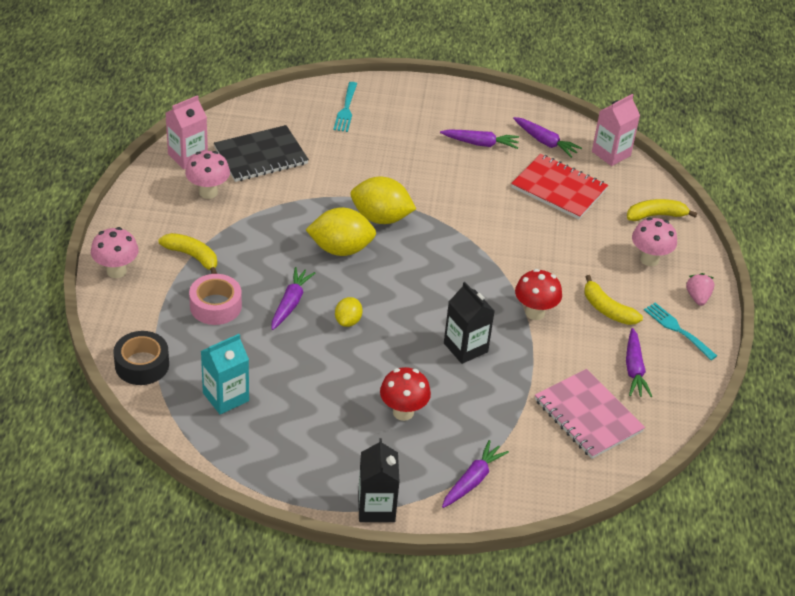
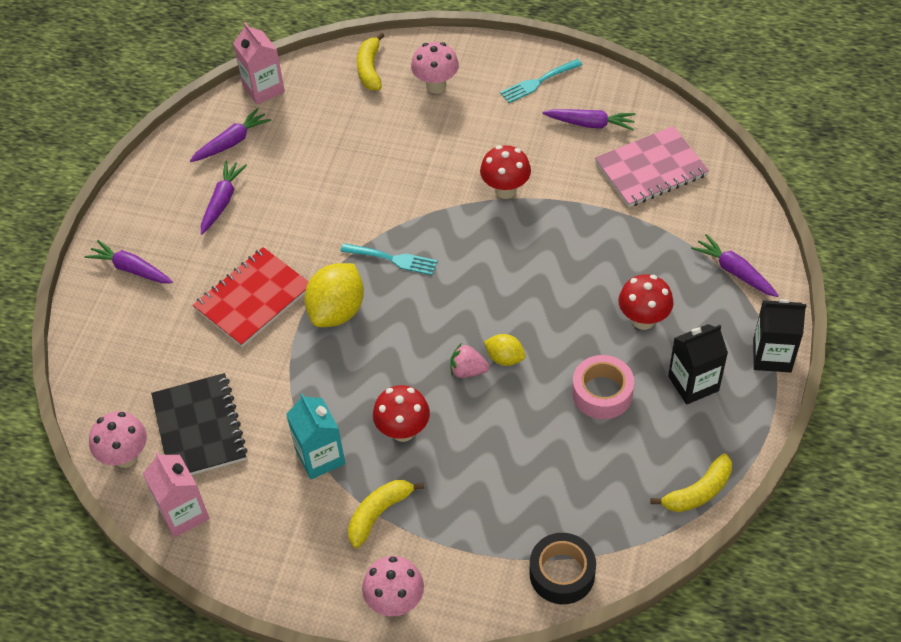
camera: 75 degrees left, 10 degrees up
pink mushroom [185,151,230,199] -> pink mushroom moved to [89,411,147,468]
pink tape [189,274,242,325] -> pink tape moved to [572,355,634,419]
turquoise carton [201,334,249,415] -> turquoise carton moved to [286,393,345,480]
purple carrot [272,267,315,330] -> purple carrot moved to [85,240,173,283]
yellow lemon [306,208,376,256] -> none
turquoise fork [334,82,357,132] -> turquoise fork moved to [340,243,438,275]
black carton [444,282,494,364] -> black carton moved to [668,324,728,405]
red notebook [511,154,608,219] -> red notebook moved to [193,247,309,347]
yellow banana [584,275,643,325] -> yellow banana moved to [650,454,732,512]
pink strawberry [686,273,714,306] -> pink strawberry moved to [450,344,489,378]
none -> red mushroom [373,385,430,442]

